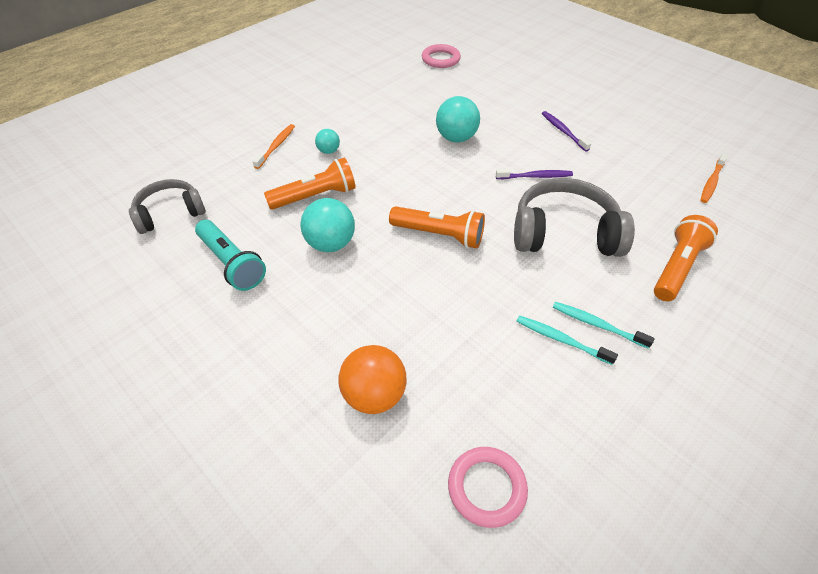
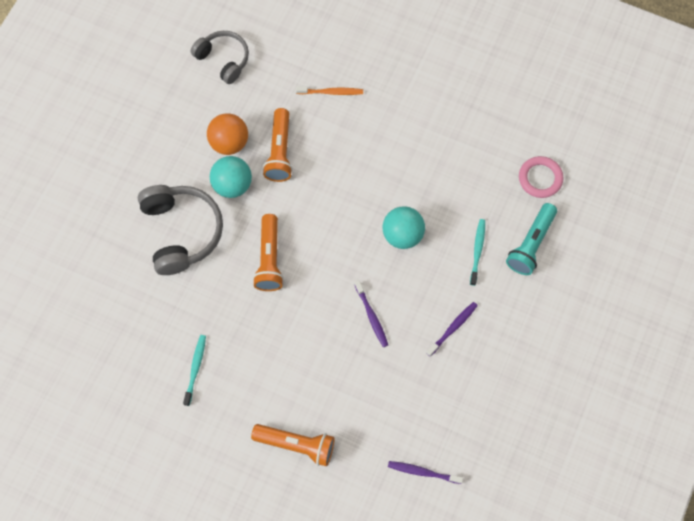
camera: 70 degrees right, 20 degrees up
turquoise flashlight [195,220,266,291] -> turquoise flashlight moved to [506,203,557,275]
orange flashlight [264,157,356,210] -> orange flashlight turned 45 degrees clockwise [263,108,293,182]
turquoise ball [315,129,340,154] -> none
orange ball [338,345,407,414] -> orange ball moved to [207,113,248,155]
pink ring [448,447,528,528] -> none
grey headphones [514,178,635,257] -> grey headphones moved to [138,185,223,275]
turquoise toothbrush [553,302,655,349] -> turquoise toothbrush moved to [470,219,485,286]
orange toothbrush [700,153,728,203] -> purple toothbrush [388,461,463,484]

